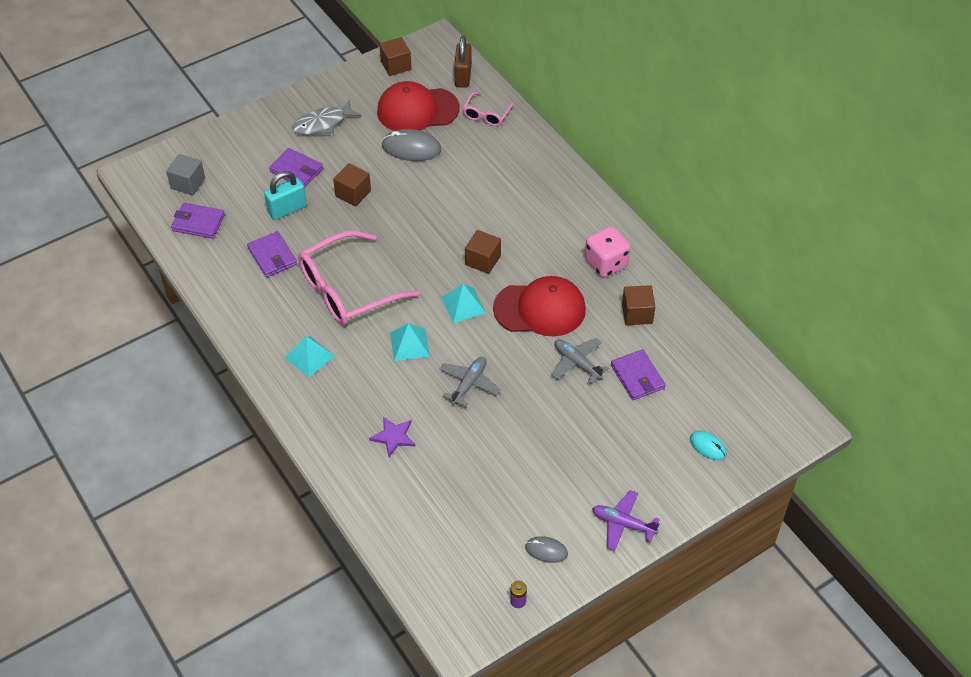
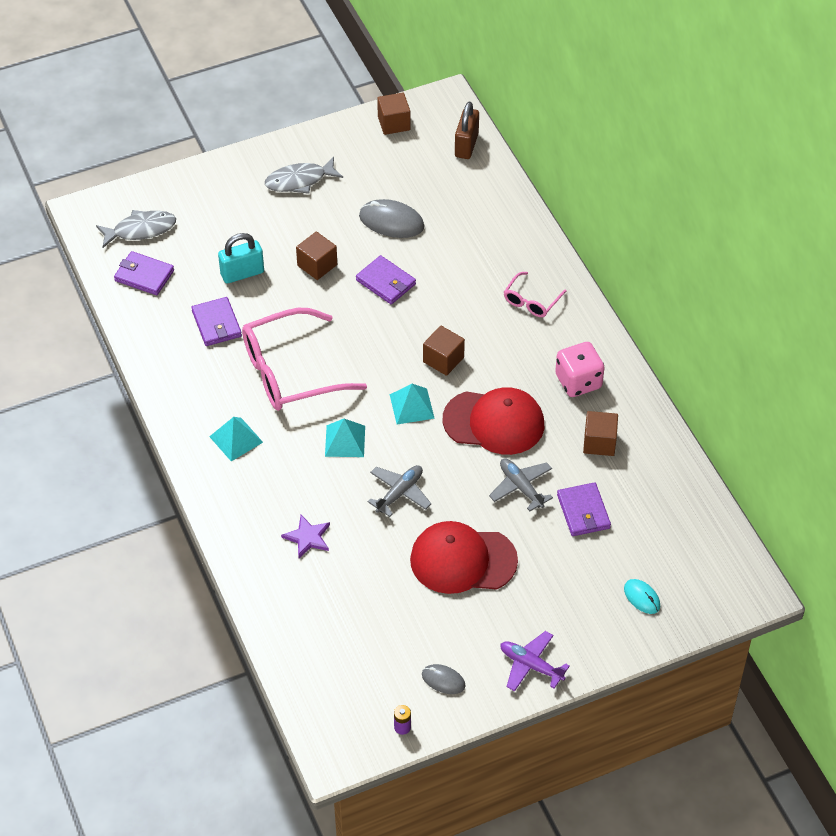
camera: 10 degrees right, 0 degrees up
grey cube [166,154,205,195] -> grey fish [96,210,176,248]
purple wallet [269,148,323,188] -> purple wallet moved to [356,255,416,304]
red cap [377,81,460,131] -> red cap moved to [410,521,518,594]
pink glasses [463,92,514,126] -> pink glasses moved to [504,272,567,317]

